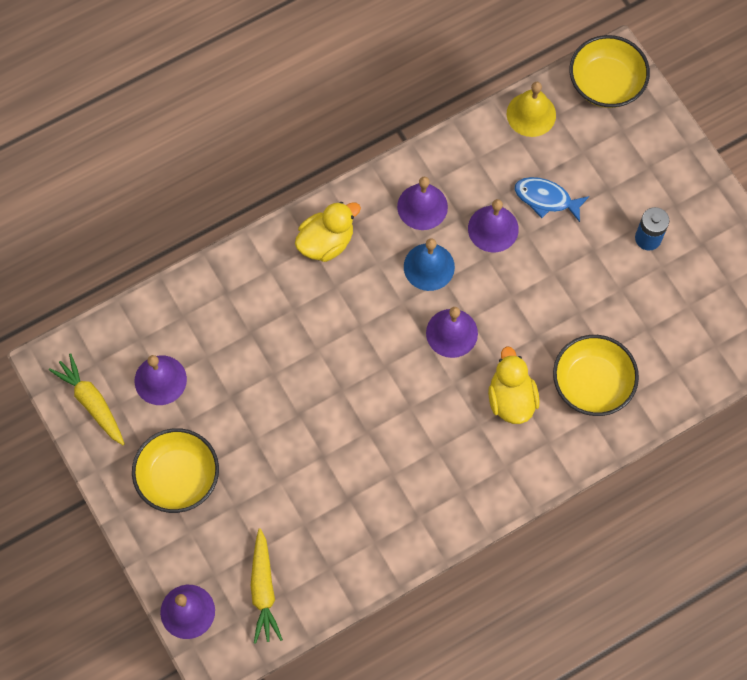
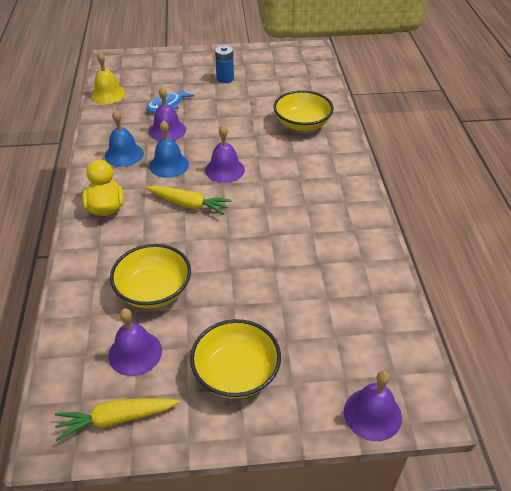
camera: 65 degrees left, 25 degrees down
yellow carrot [250,528,283,644] -> yellow carrot moved to [146,186,232,215]
purple bell [397,176,448,230] -> blue bell [105,110,144,167]
yellow duck [488,346,540,424] -> none
yellow bowl [570,35,650,108] -> yellow bowl moved to [110,244,191,309]

